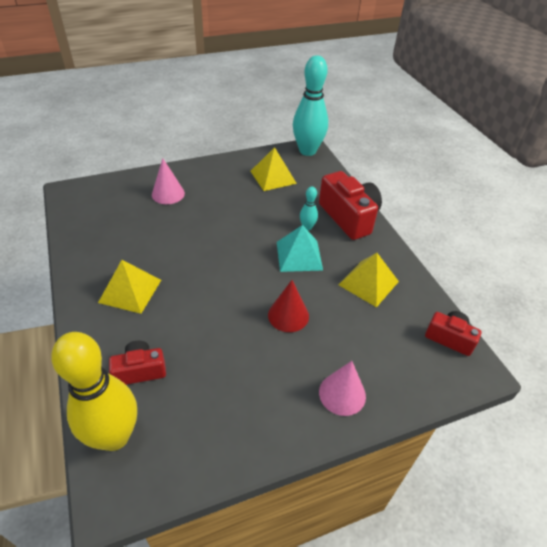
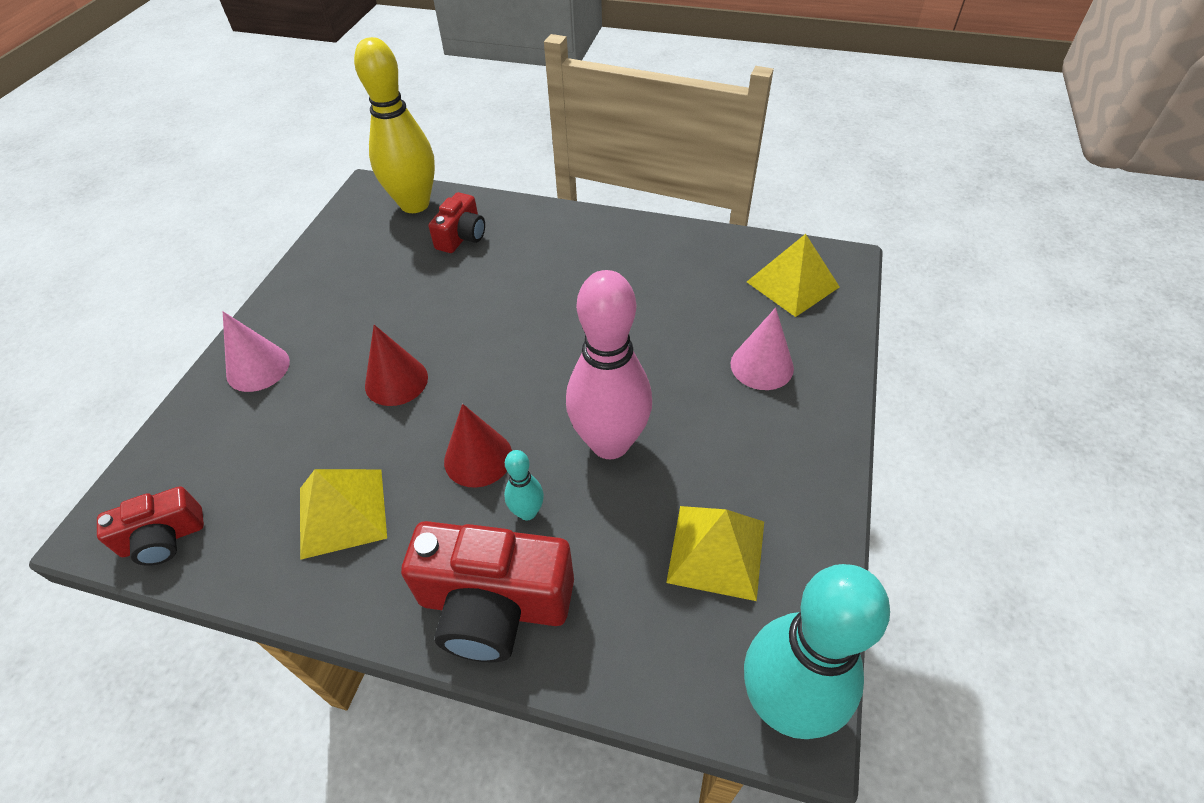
camera: 130 degrees right, 5 degrees up
yellow pyramid [98,260,161,314] -> yellow pyramid moved to [747,234,840,317]
turquoise pyramid [277,225,323,272] -> red cone [444,404,512,488]
none -> pink bowling pin [566,270,652,459]

